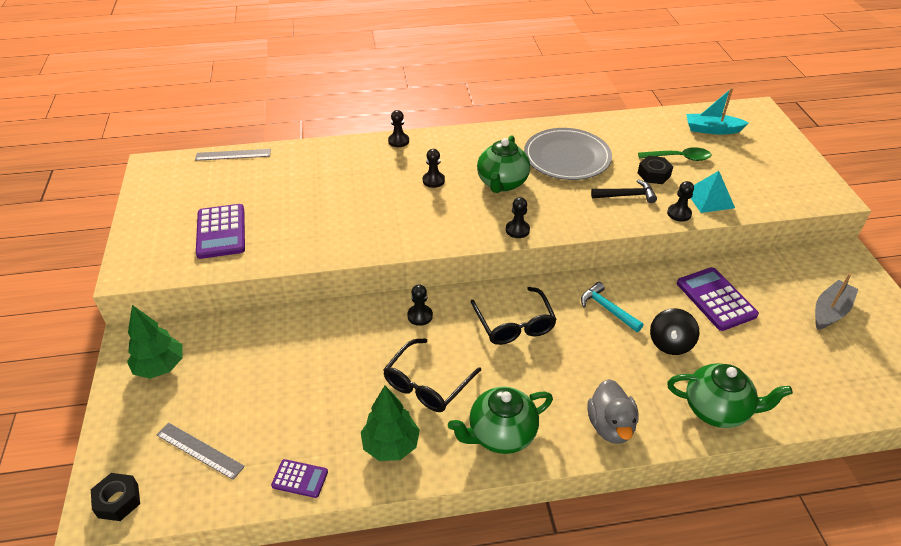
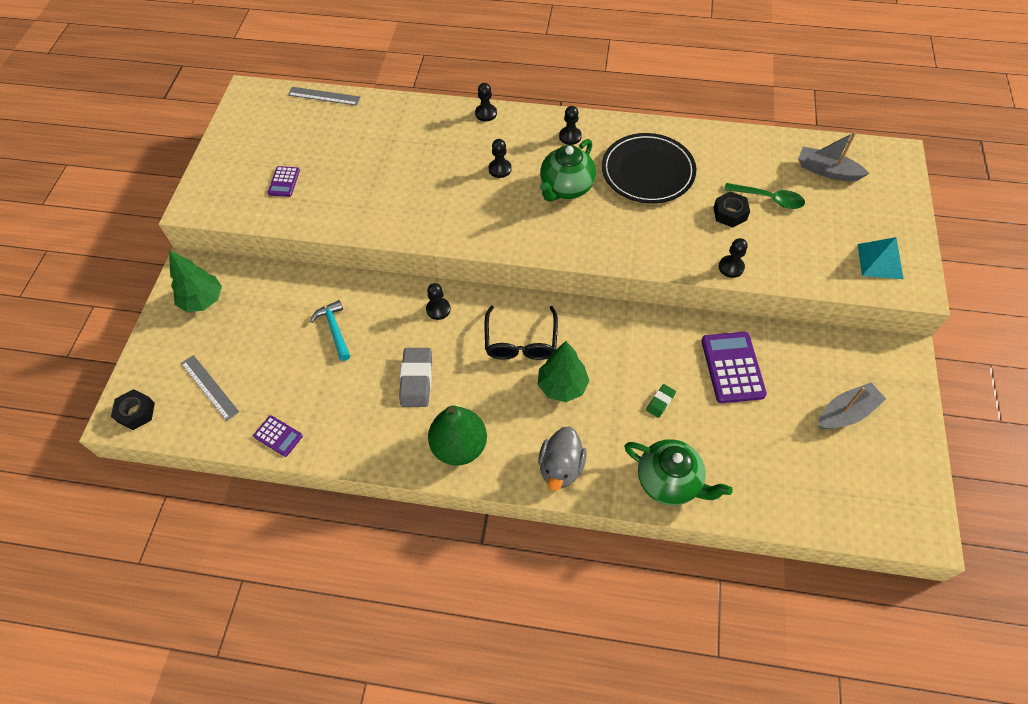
camera: 20 degrees right, 15 degrees up
purple calculator [196,204,245,259] -> purple calculator [268,166,300,197], size x0.55
green tree [361,385,420,461] -> green tree moved to [538,341,589,402]
black glasses [383,338,481,412] -> grey eraser [399,348,432,407]
green teapot [448,387,553,454] -> green pear [428,405,487,466]
black pawn [506,197,530,238] -> black pawn moved to [559,106,582,145]
grey plate [524,128,612,180] -> black plate [602,133,696,203]
turquoise hammer [581,282,644,332] -> turquoise hammer moved to [310,300,350,361]
black hammer [591,180,657,203] -> none
black spinning top [650,308,700,355] -> green eraser [646,384,676,418]
turquoise boat [686,88,749,135] -> grey boat [798,132,869,181]
turquoise pyramid [691,171,735,213] -> turquoise pyramid moved to [858,237,904,279]

